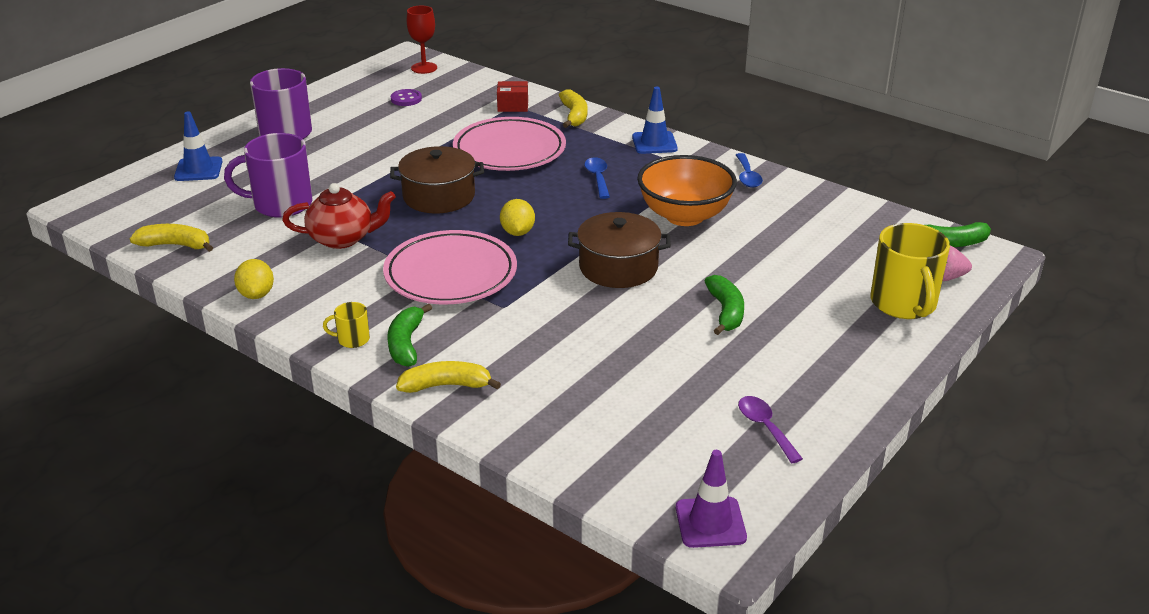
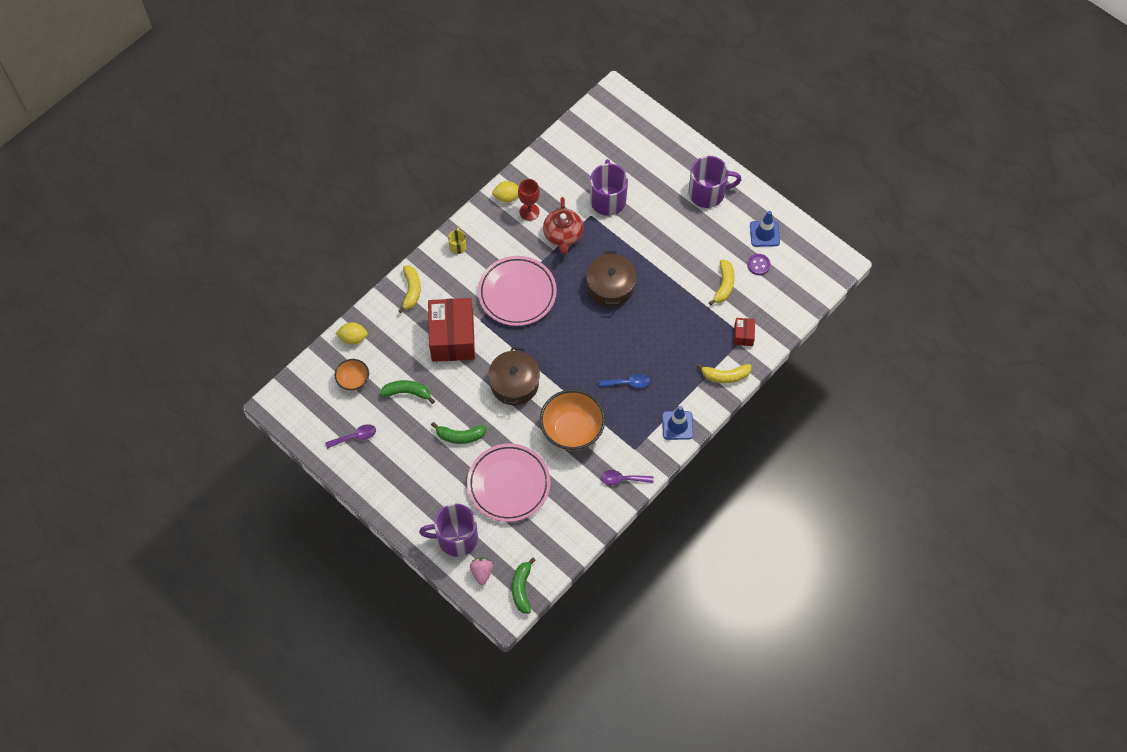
camera: 95 degrees right, 30 degrees up
yellow banana [130,224,213,252] -> yellow banana moved to [709,259,735,305]
blue traffic cone [174,112,223,181] -> blue traffic cone moved to [750,211,780,247]
green banana [387,303,432,367] -> green banana moved to [380,380,435,404]
red goblet [407,6,437,74] -> red goblet moved to [518,179,540,221]
pink plate [453,117,566,171] -> pink plate moved to [467,443,550,522]
yellow lemon [500,199,535,236] -> yellow lemon moved to [335,322,368,345]
purple traffic cone [676,450,747,548] -> none
blue spoon [736,153,763,188] -> purple spoon [601,470,653,485]
yellow mug [871,223,950,319] -> purple mug [419,504,478,557]
none -> orange bowl [335,359,369,391]
none -> red box [428,298,475,362]

